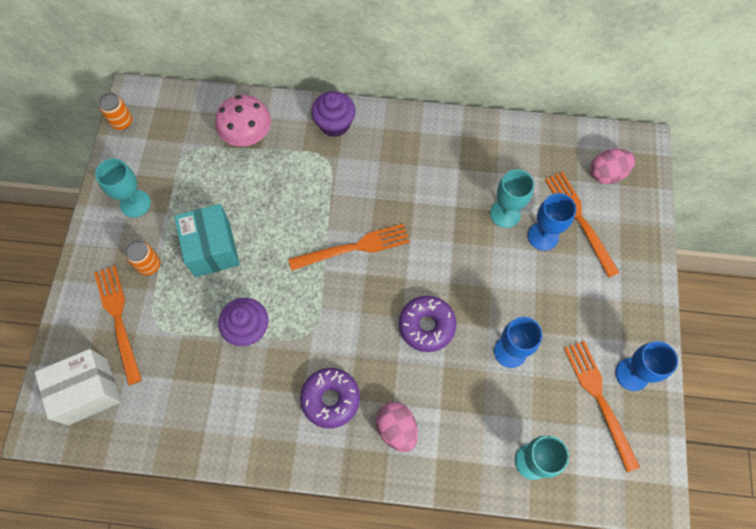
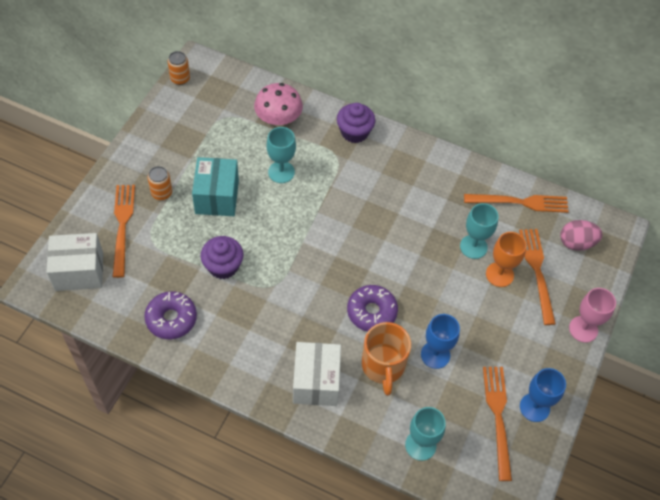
camera: 15 degrees right, 10 degrees down
turquoise goblet [95,158,151,218] -> turquoise goblet moved to [266,127,296,183]
orange fork [288,224,410,271] -> orange fork moved to [464,194,569,213]
purple donut [300,368,360,429] -> purple donut moved to [144,291,197,339]
pink egg [376,402,418,452] -> white box [293,342,341,406]
blue goblet [528,193,576,251] -> orange goblet [486,232,527,287]
none -> orange mug [362,322,411,396]
none -> pink goblet [569,288,616,343]

